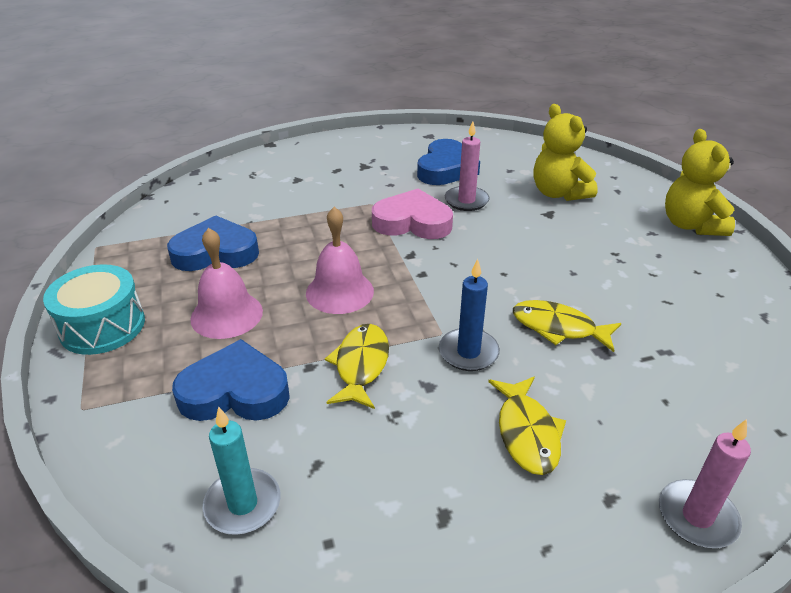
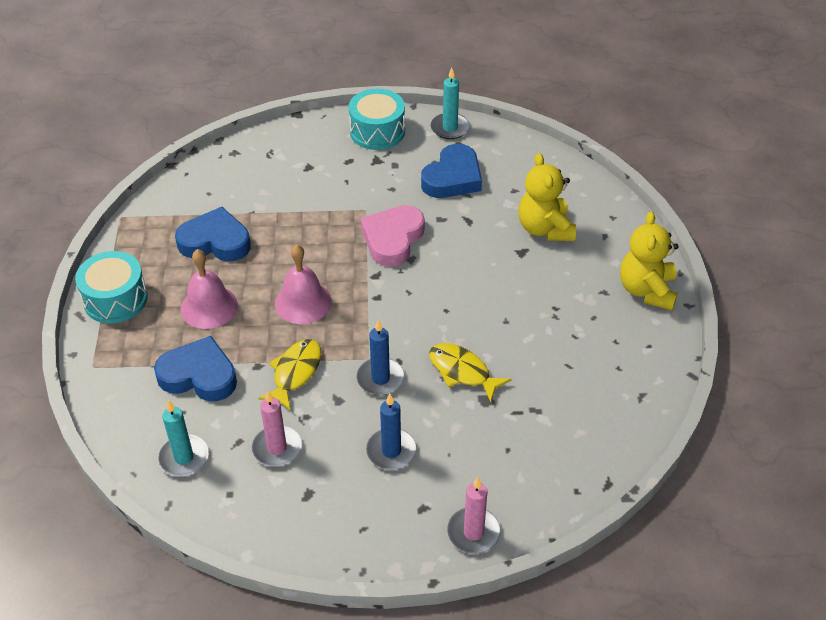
camera: 15 degrees right, 10 degrees up
pink heart [372,189,453,239] -> pink heart turned 90 degrees counterclockwise [361,205,425,267]
pink candle [445,121,490,211] -> pink candle moved to [251,391,302,467]
yellow fish [488,377,566,475] -> blue candle [366,394,417,470]
none -> turquoise drum [349,89,405,150]
none -> turquoise candle [431,68,470,139]

